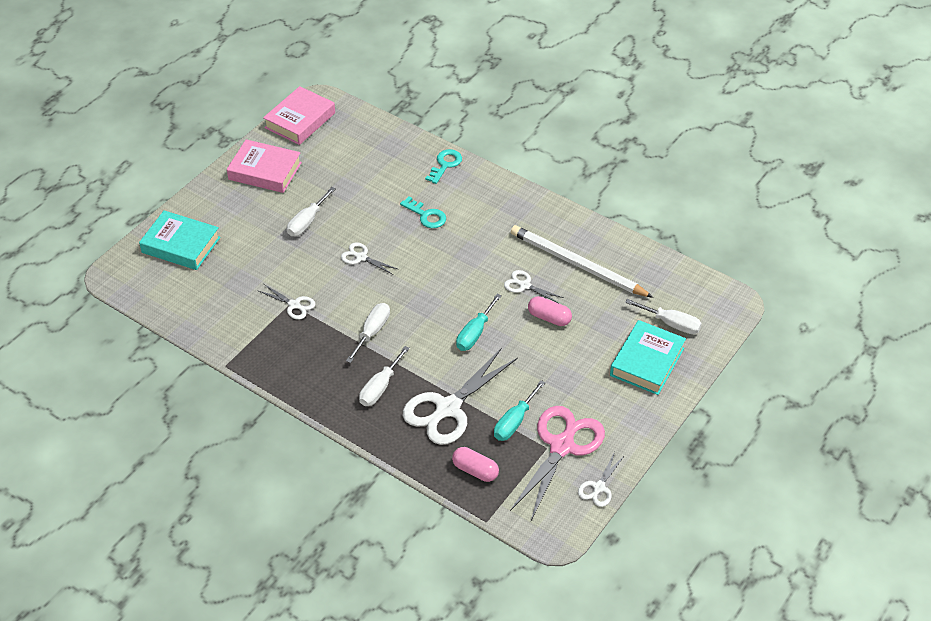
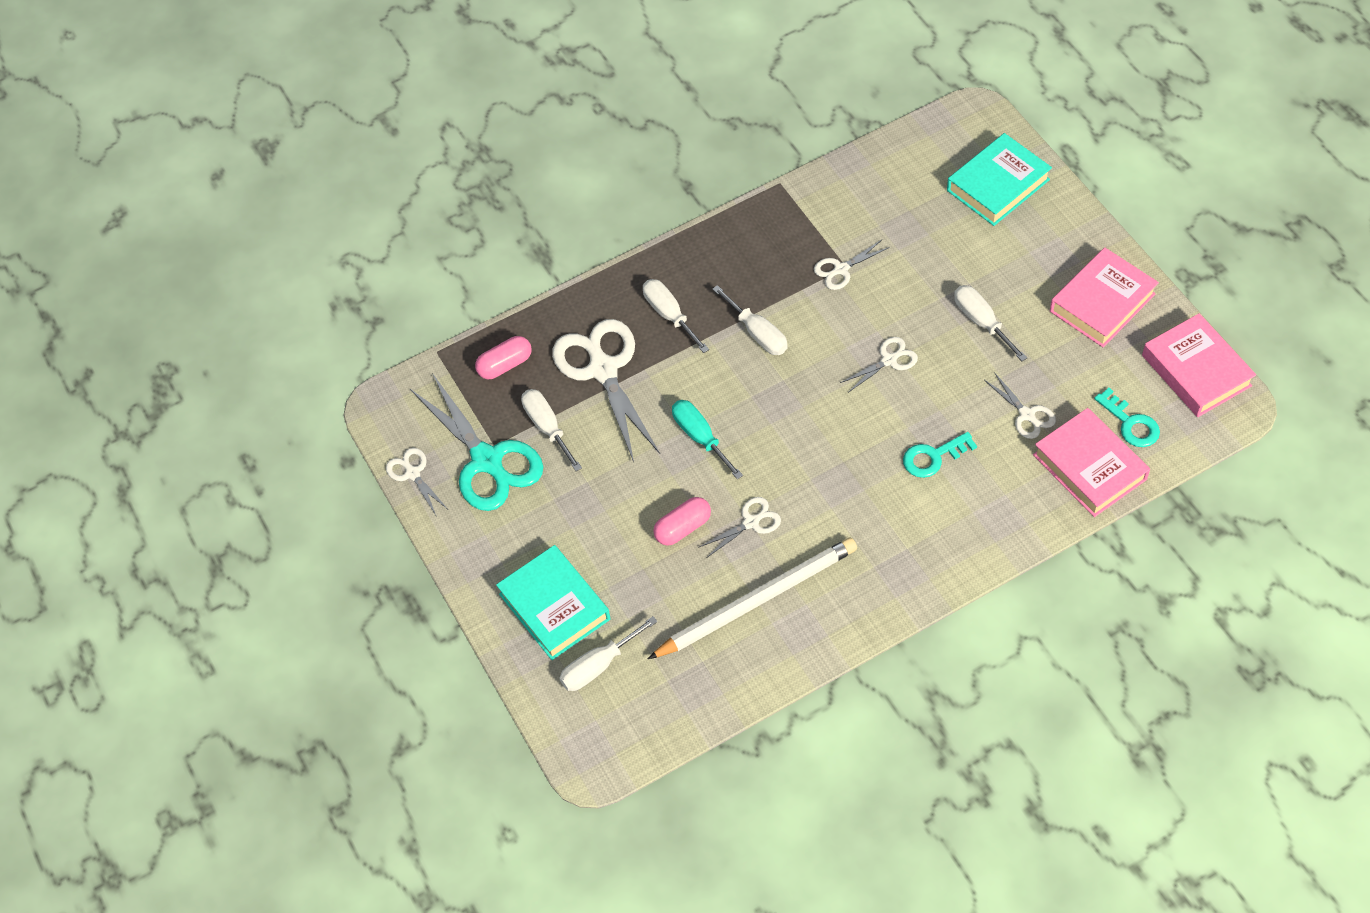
camera: 120 degrees right, 10 degrees up
turquoise key [425,149,462,184] -> turquoise key moved to [1094,388,1160,447]
turquoise screwdriver [494,380,546,441] -> white screwdriver [521,389,582,471]
pink scissors [510,406,605,520] -> turquoise scissors [410,373,543,511]
none -> white scissors [984,372,1056,439]
none -> pink book [1033,408,1150,517]

